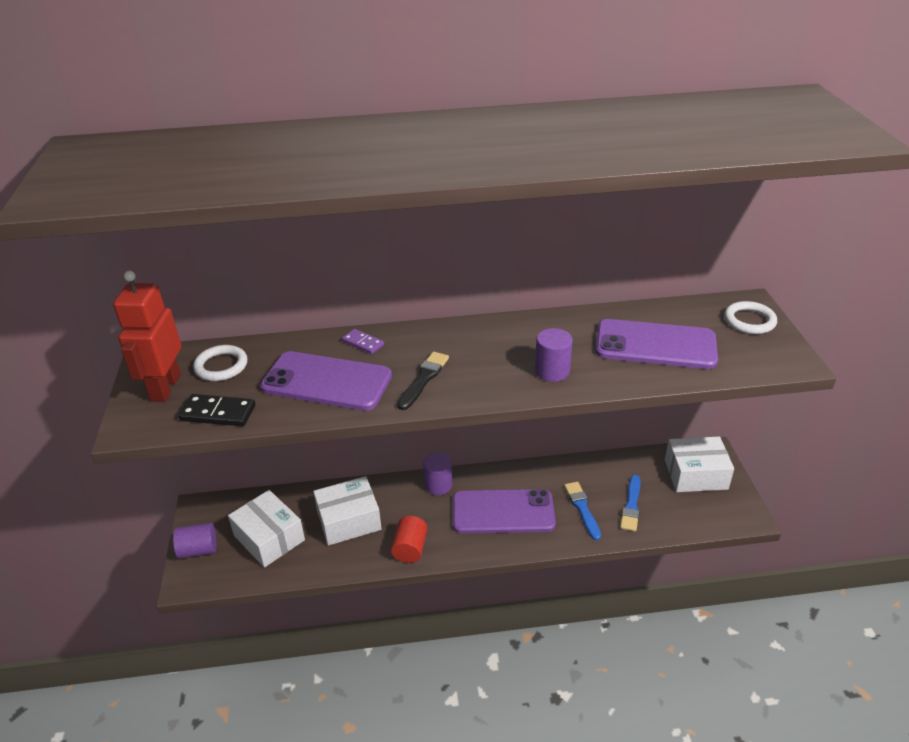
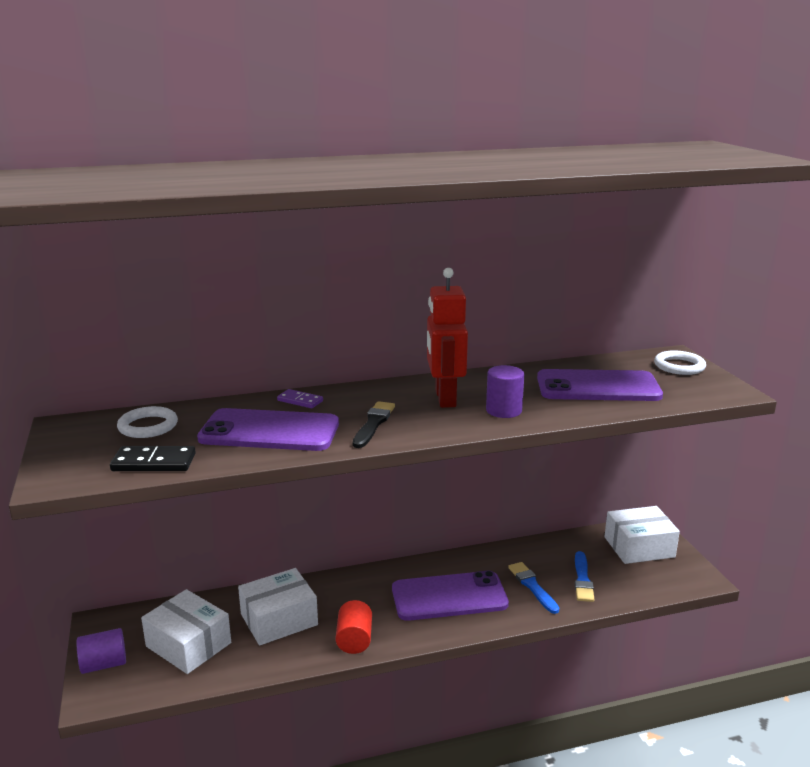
camera: 10 degrees left, 15 degrees down
red robot [113,270,181,402] -> red robot moved to [427,268,468,408]
purple cylinder [423,453,452,495] -> none

